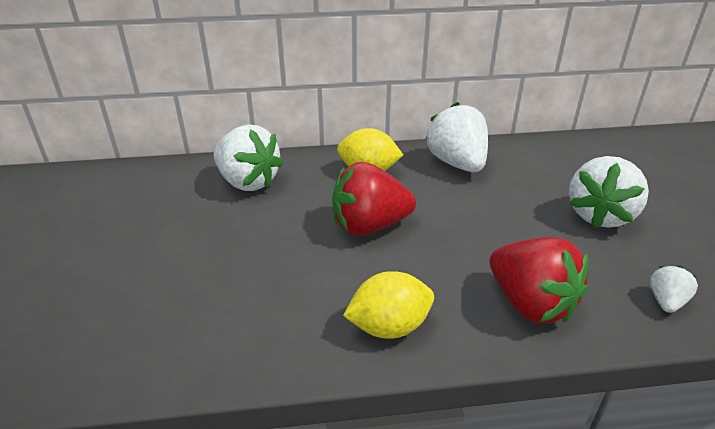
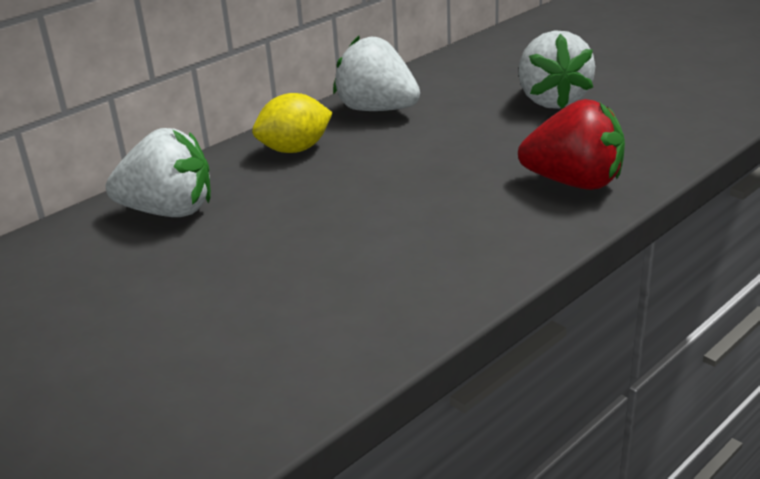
camera: 35 degrees left, 5 degrees down
red strawberry [332,162,416,236] -> none
yellow lemon [343,271,434,339] -> none
white strawberry [650,266,698,313] -> none

